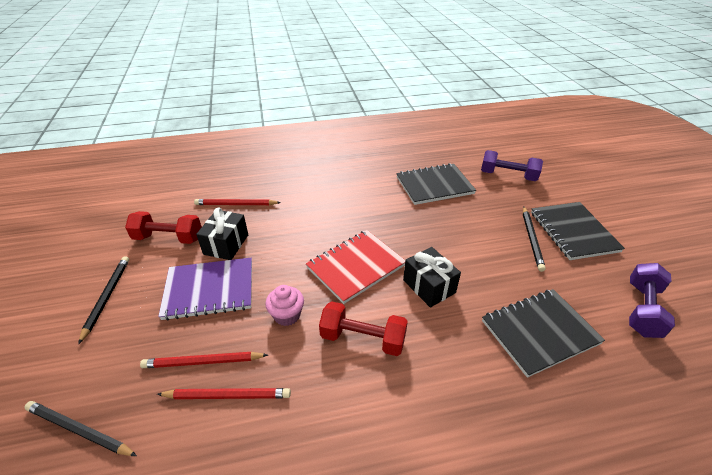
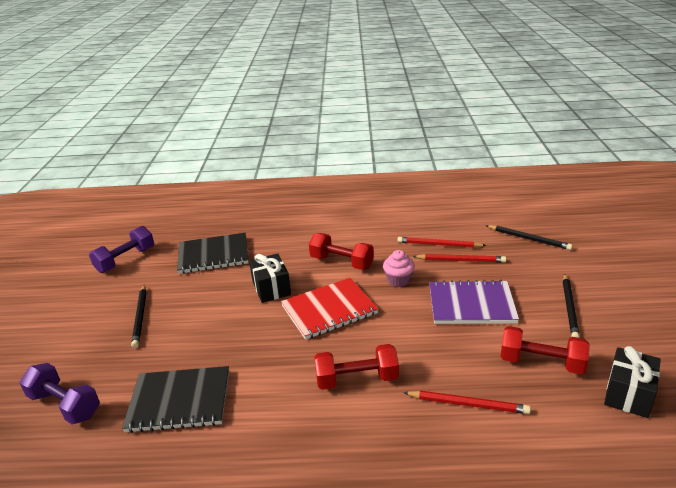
camera: 165 degrees left, 10 degrees down
black gift [196,208,248,260] -> black gift moved to [604,346,661,418]
black pencil [523,207,546,272] -> black pencil turned 150 degrees clockwise [131,285,147,348]
black notebook [531,202,625,260] -> none
none -> red dumbbell [314,344,399,390]

